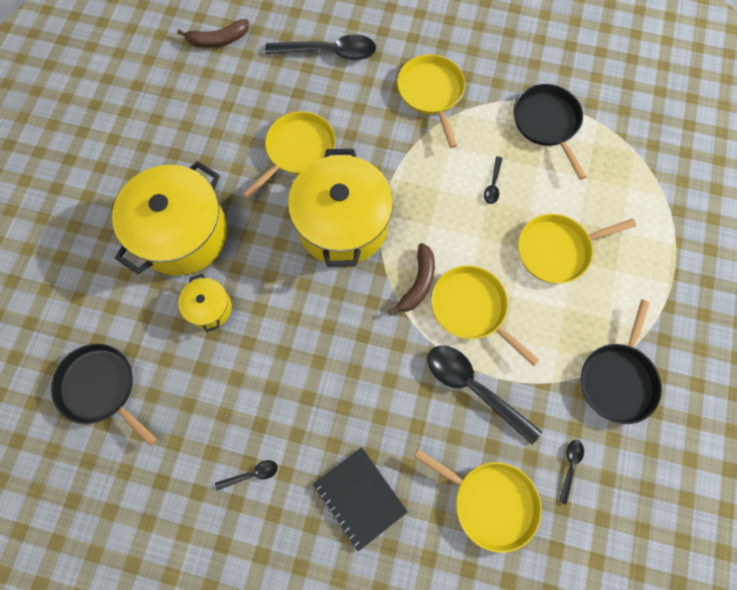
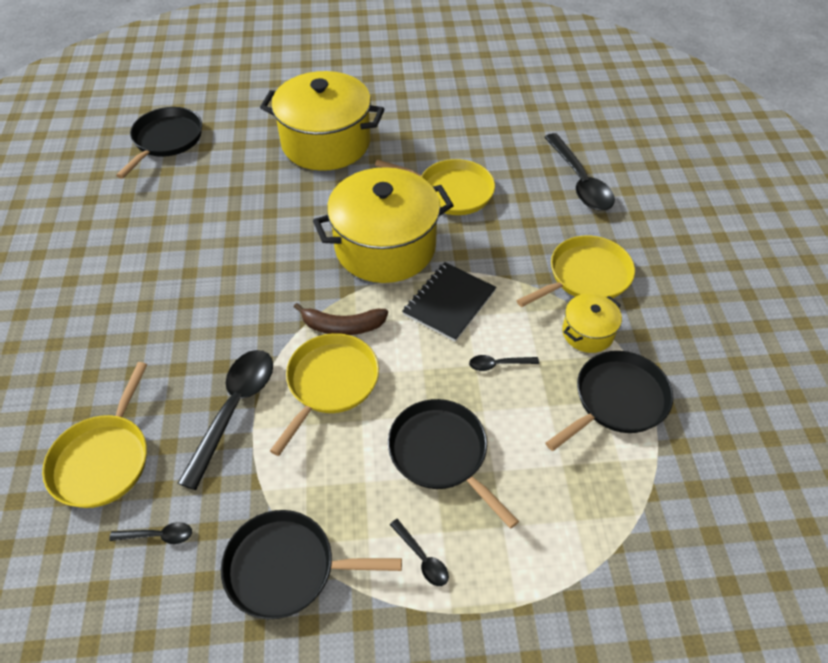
camera: 70 degrees right, 20 degrees down
brown banana [177,19,249,48] -> none
yellow pot [178,274,232,332] -> yellow pot moved to [562,293,622,353]
black spoon [215,460,278,490] -> black spoon moved to [390,519,449,586]
black notebook [313,447,408,551] -> black notebook moved to [402,262,496,342]
yellow pan [518,214,636,283] -> black pan [388,399,519,529]

